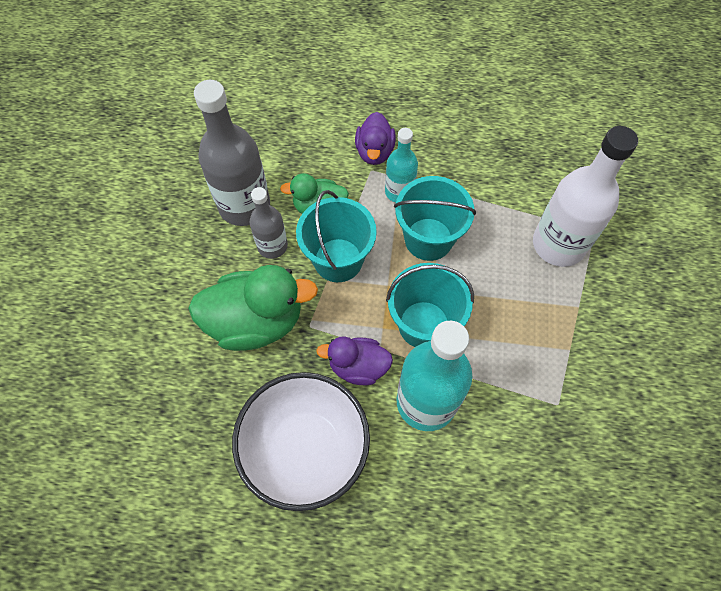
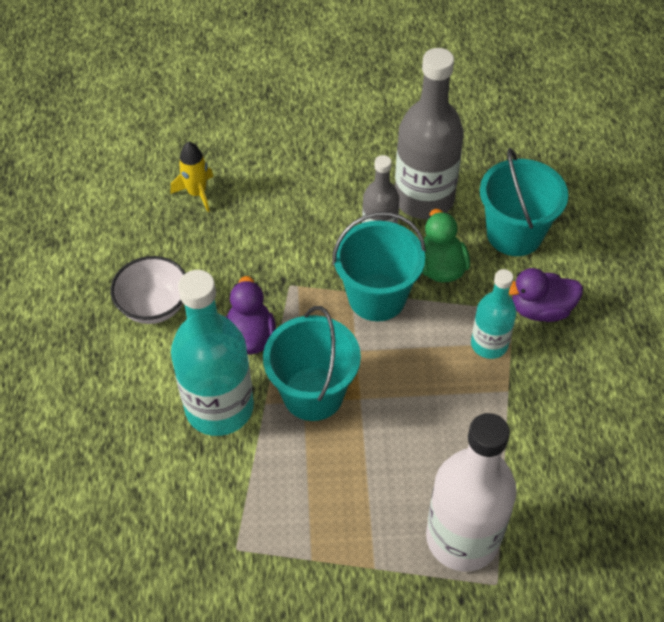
camera: 80 degrees right, 10 degrees down
green duck [188,265,318,351] -> none
white bowl [232,372,370,511] -> white bowl [110,256,185,324], size x0.58
turquoise bucket [394,176,476,261] -> turquoise bucket moved to [480,148,568,256]
none -> yellow rocket [171,142,214,212]

